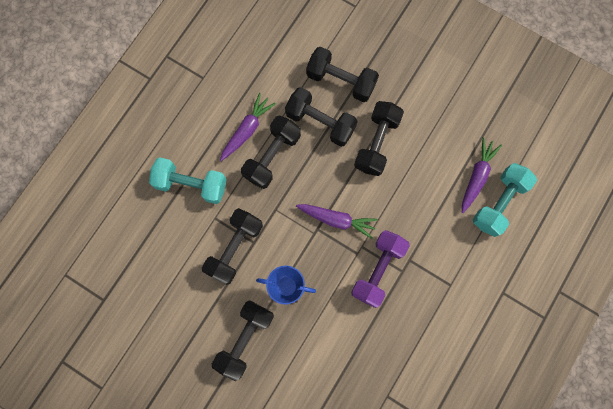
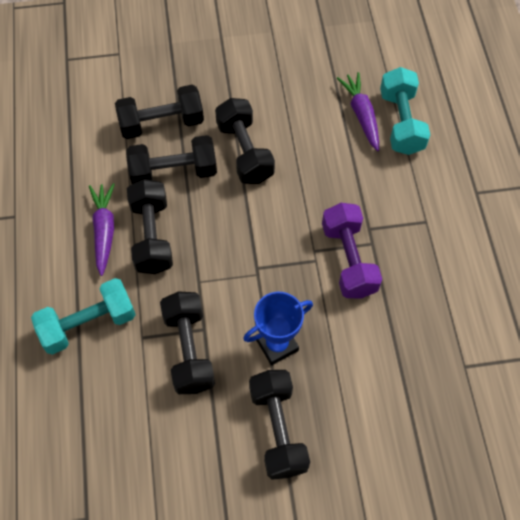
camera: 40 degrees left, 15 degrees down
purple carrot [296,204,378,239] -> none

